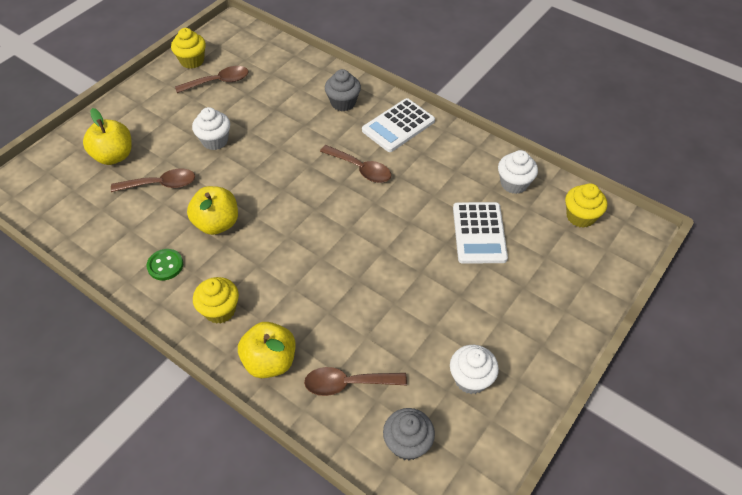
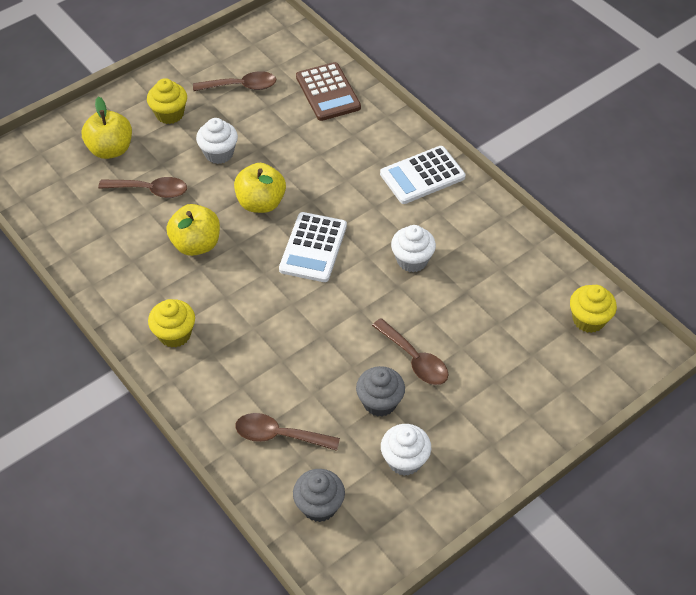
camera: 15 degrees right, 0 degrees up
green button [146,249,183,280] -> none
yellow cupcake [171,28,206,69] -> yellow cupcake moved to [147,78,187,124]
yellow apple [238,322,295,378] -> yellow apple moved to [234,163,286,213]
brown spoon [320,145,391,183] -> brown spoon moved to [372,318,448,385]
grey cupcake [325,69,361,111] -> grey cupcake moved to [356,366,405,417]
white calculator [453,202,508,264] -> white calculator moved to [279,212,347,282]
white cupcake [498,150,538,194] -> white cupcake moved to [391,225,436,272]
none -> brown calculator [296,62,361,121]

